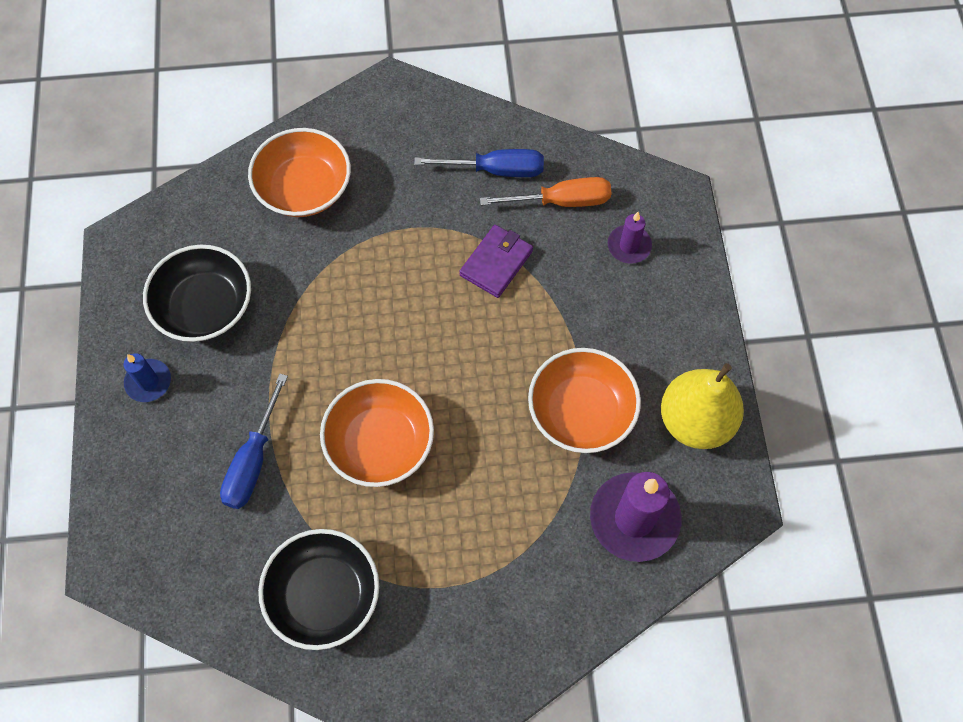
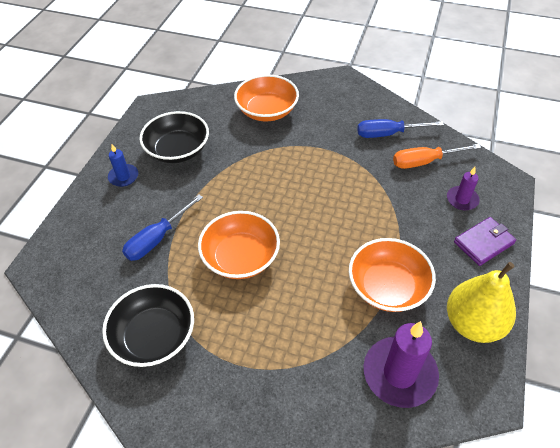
camera: 25 degrees right, 15 degrees down
blue screwdriver [414,149,544,177] -> blue screwdriver turned 150 degrees clockwise [357,119,444,138]
purple wallet [459,225,533,298] -> purple wallet moved to [454,217,516,266]
orange screwdriver [480,177,611,207] -> orange screwdriver turned 150 degrees clockwise [393,144,481,169]

